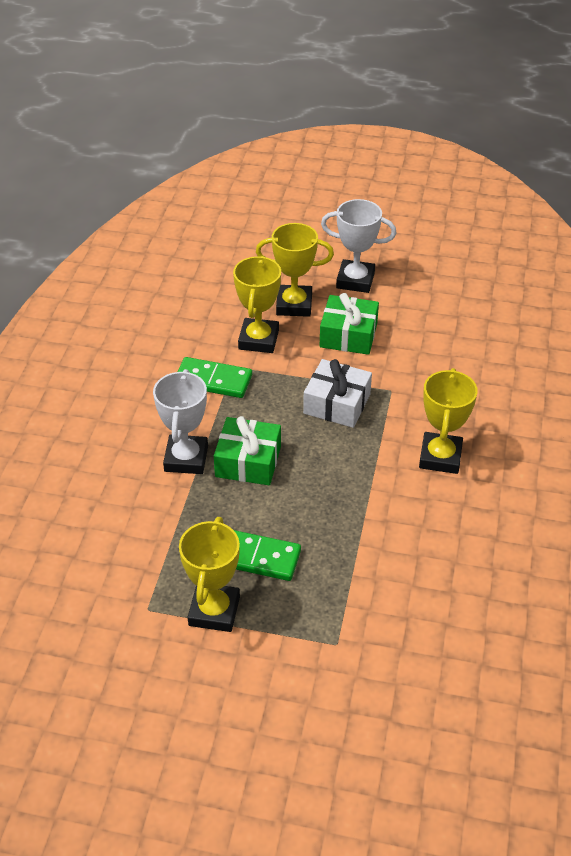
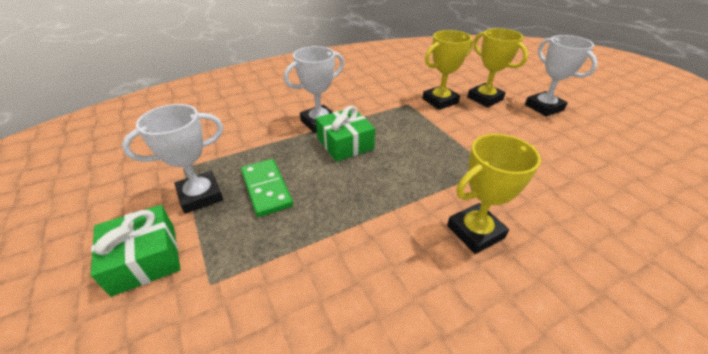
camera: 50 degrees right, 5 degrees down
green domino [177,357,252,398] -> none
yellow trophy [179,517,240,632] -> white trophy [122,104,223,214]
white gift [303,359,372,428] -> none
green gift [320,293,379,355] -> green gift moved to [91,205,181,297]

